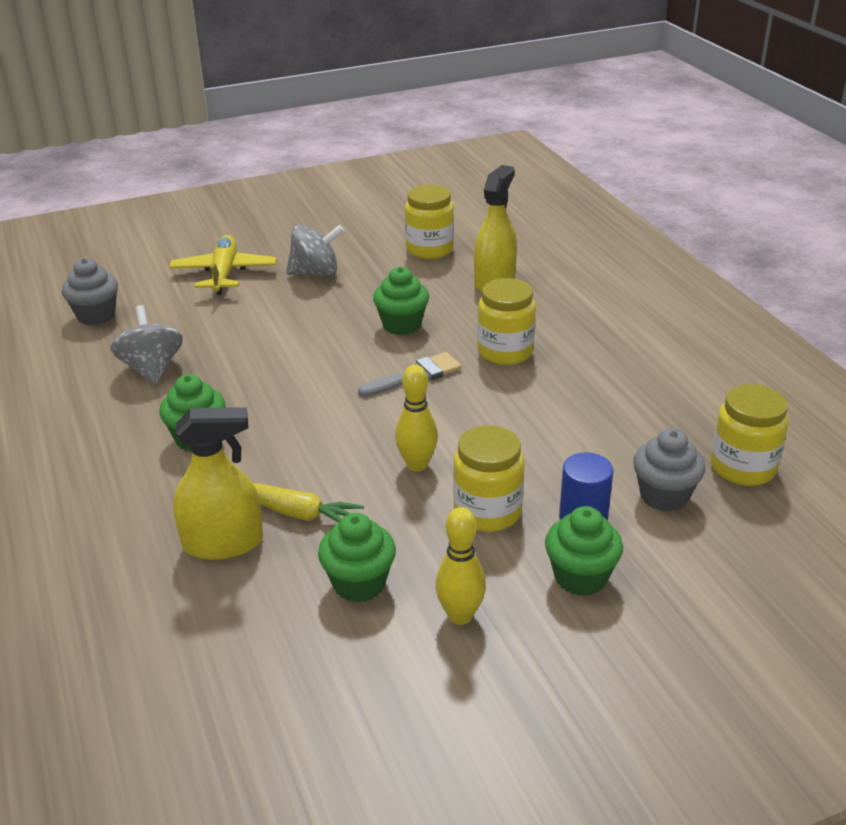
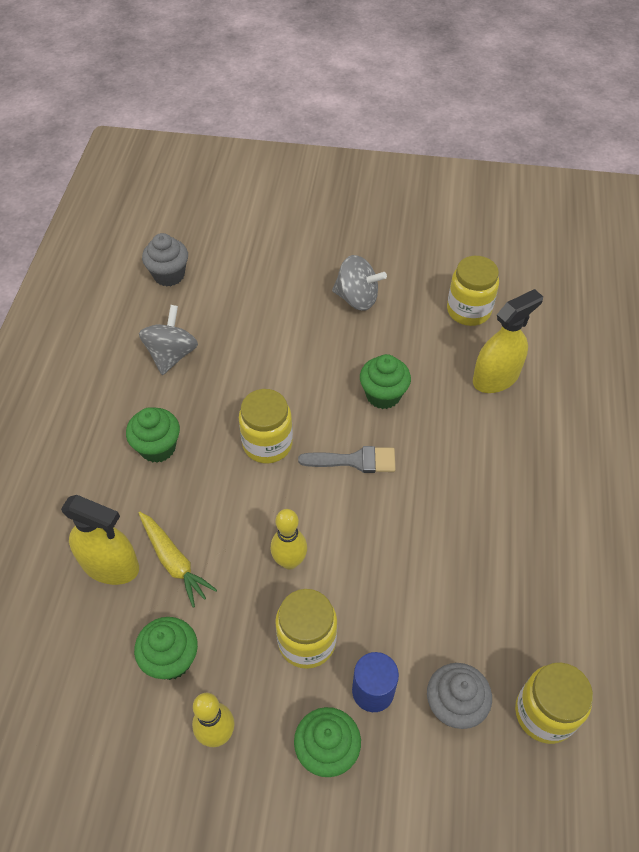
camera: 30 degrees right, 20 degrees up
yellow plane [169,235,277,295] -> none
yellow jar [477,278,536,365] -> yellow jar moved to [239,389,293,464]

